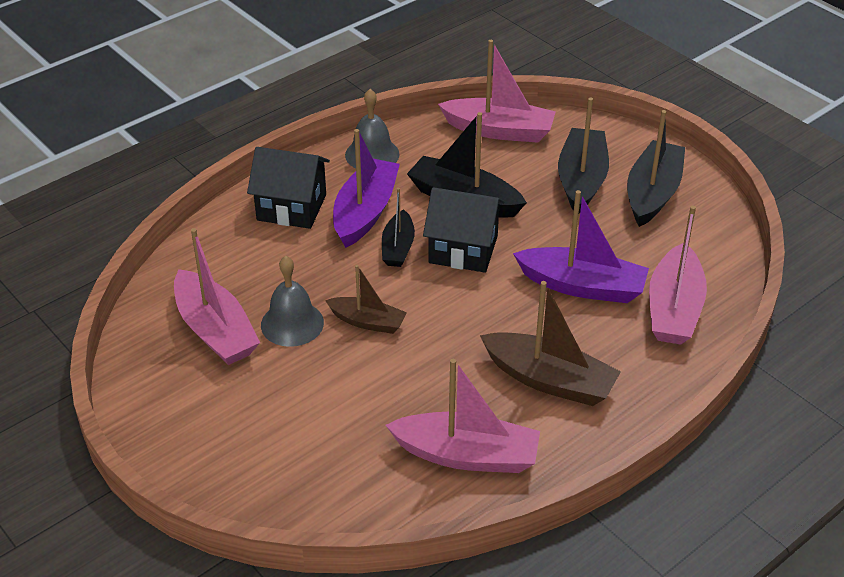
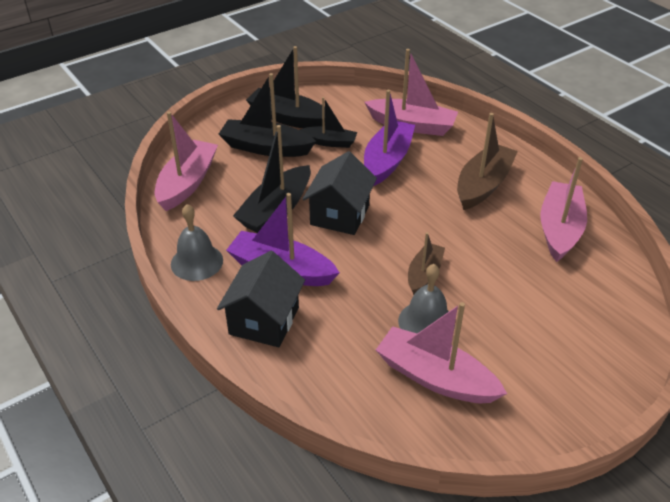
camera: 85 degrees left, 0 degrees up
pink boat [174,228,260,365] -> pink boat turned 120 degrees counterclockwise [376,302,507,403]
black boat [382,188,415,267] -> black boat moved to [300,97,357,148]

